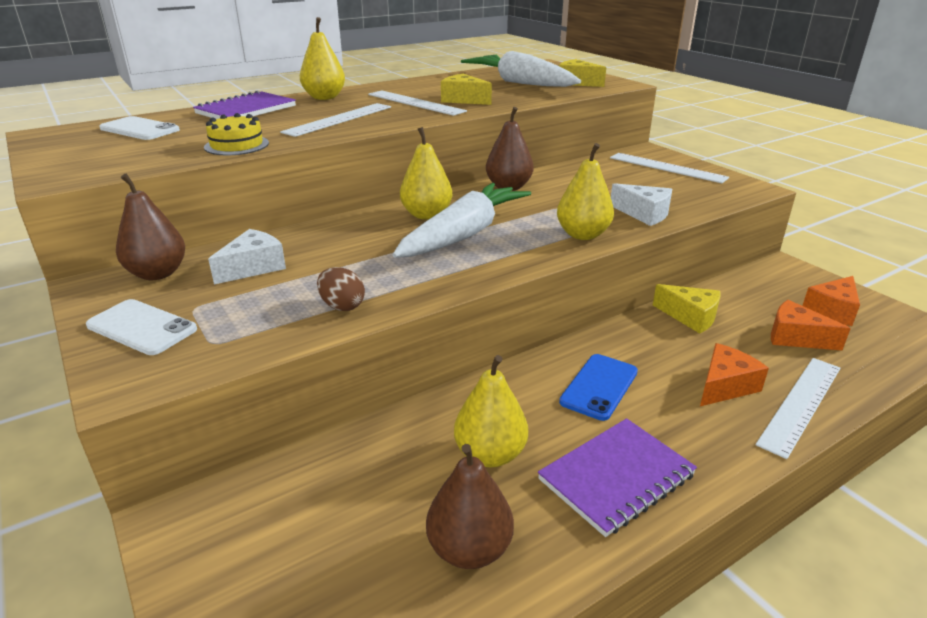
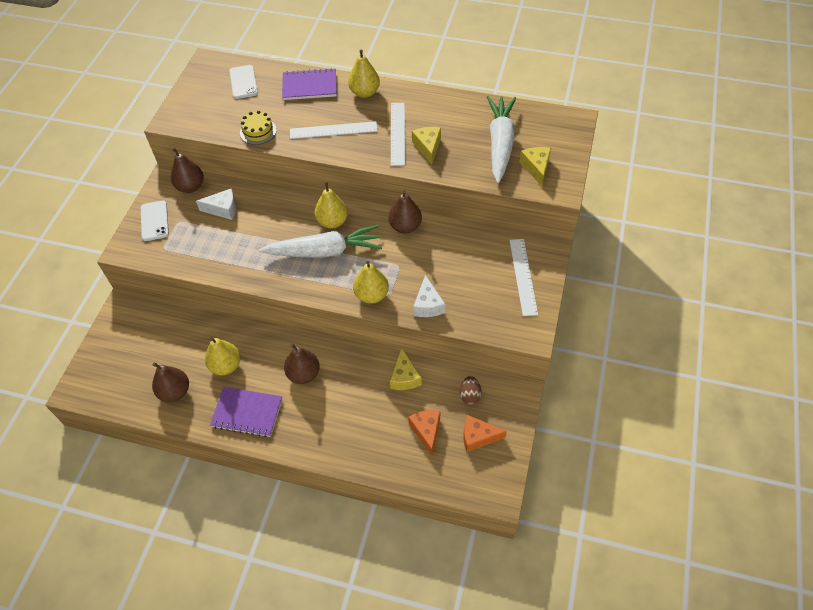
camera: 50 degrees right, 25 degrees up
brown egg [317,267,365,311] -> brown egg moved to [460,376,481,405]
blue phone [559,354,638,421] -> brown pear [284,343,320,384]
orange cheese [700,343,769,406] -> none
white ruler [755,358,840,459] -> none

